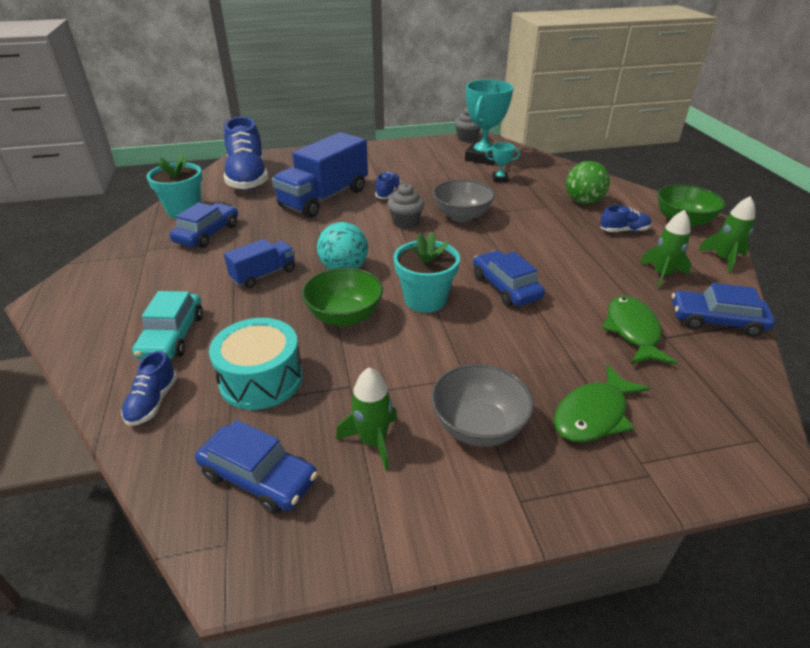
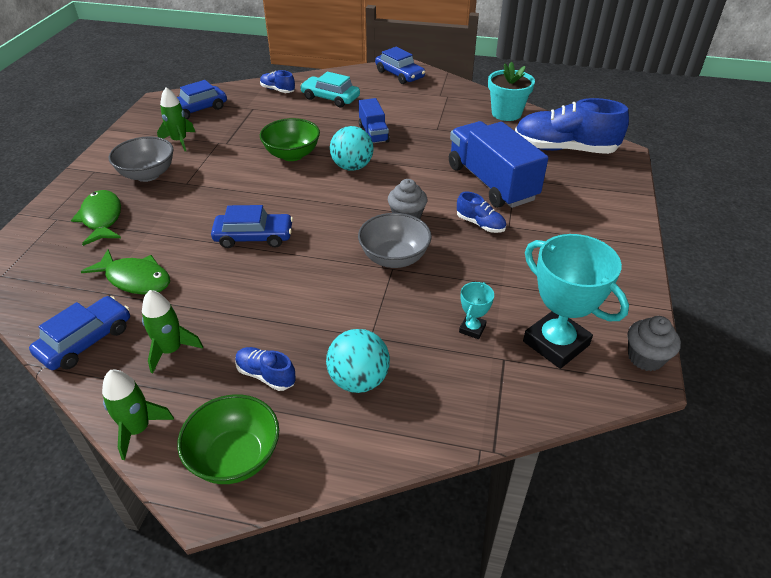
camera: 115 degrees right, 5 degrees up
blue car [169,202,238,248] -> blue car moved to [375,47,425,84]
turquoise drum [209,318,303,410] -> none
turquoise flower pot [393,232,460,313] -> none
green ball [566,161,610,204] -> turquoise ball [326,329,390,393]
blue shoe [600,205,651,232] -> blue shoe turned 105 degrees clockwise [235,347,296,391]

